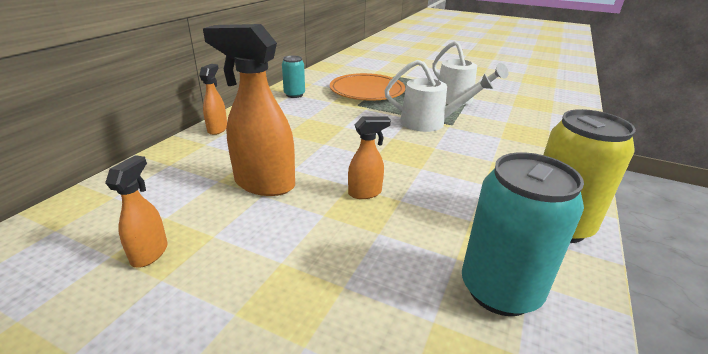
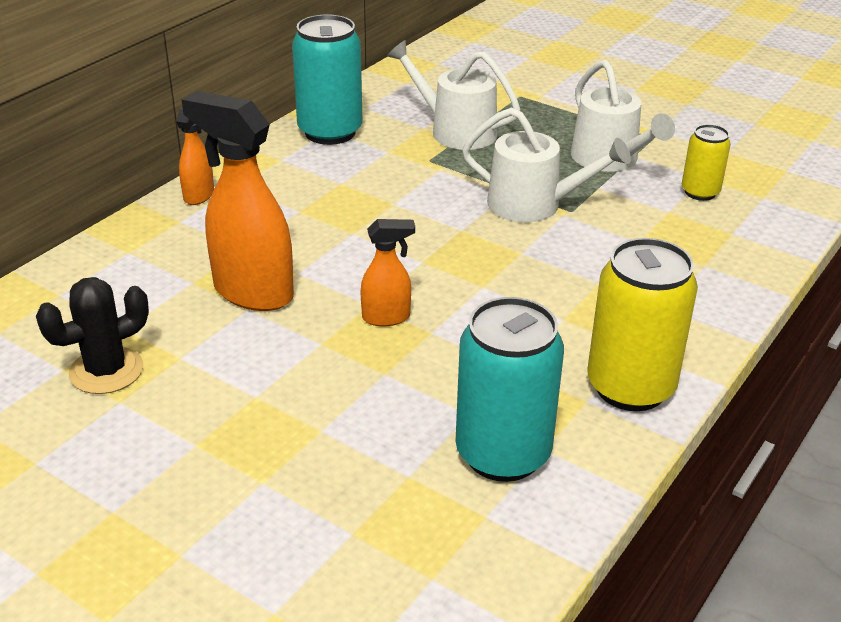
camera: 10 degrees right, 5 degrees up
orange spray bottle [105,155,168,267] -> black cactus [36,277,149,394]
turquoise can [282,56,305,98] -> turquoise can [292,15,363,145], size x1.80
orange plate [330,73,405,101] -> white watering can [387,40,520,150]
none -> yellow can [682,124,731,201]

